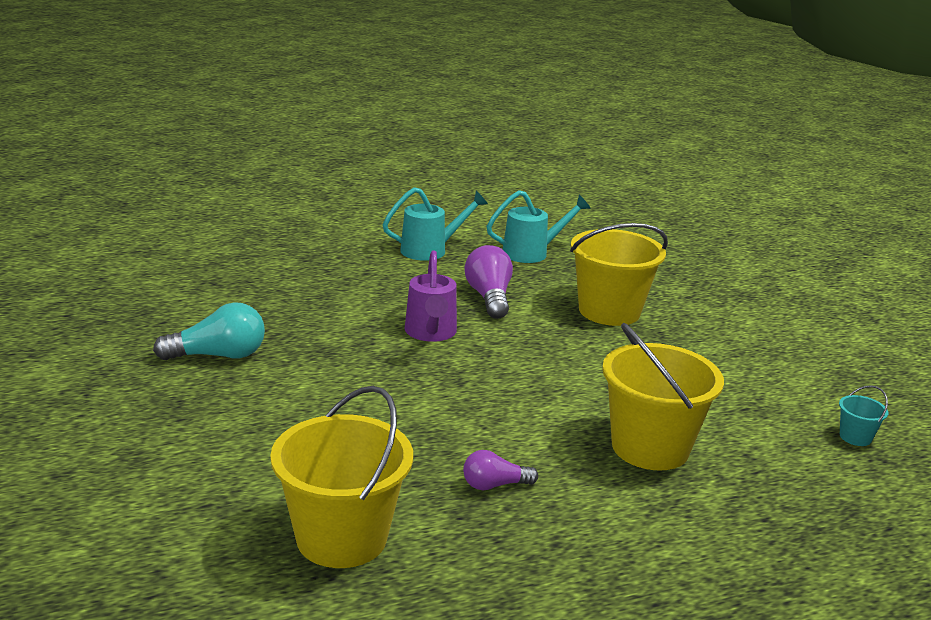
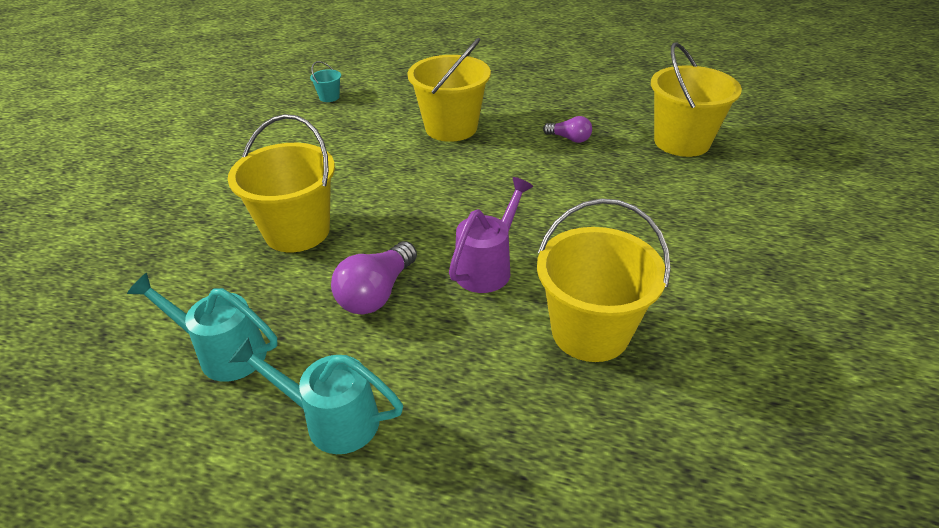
camera: 140 degrees left, 15 degrees up
turquoise light bulb [153,302,265,360] -> none
none -> yellow bucket [537,198,671,362]

